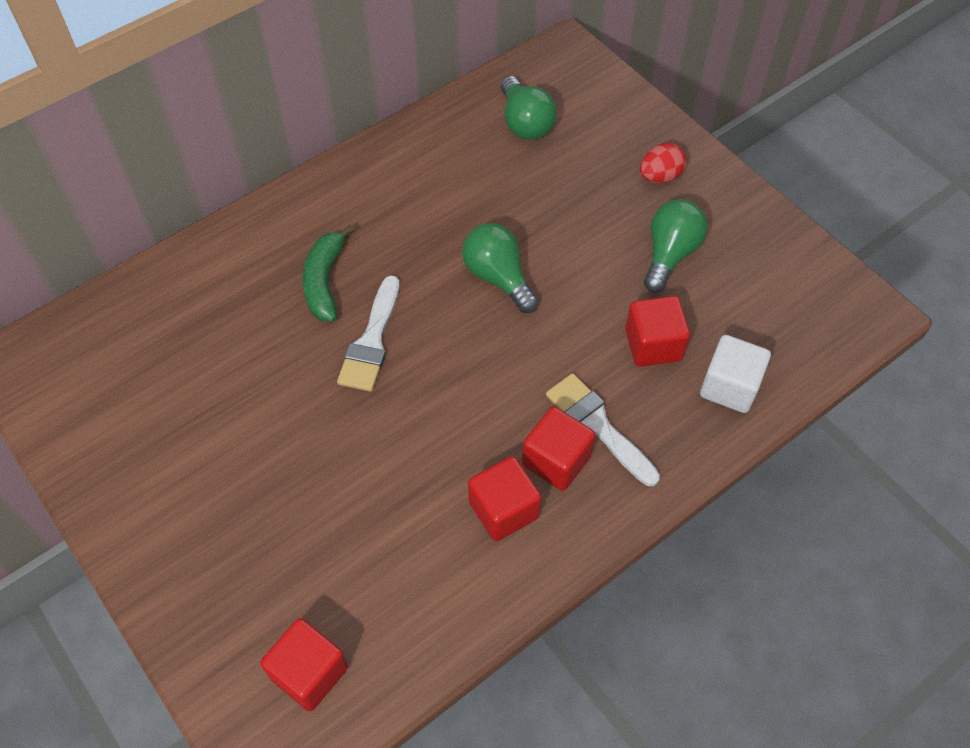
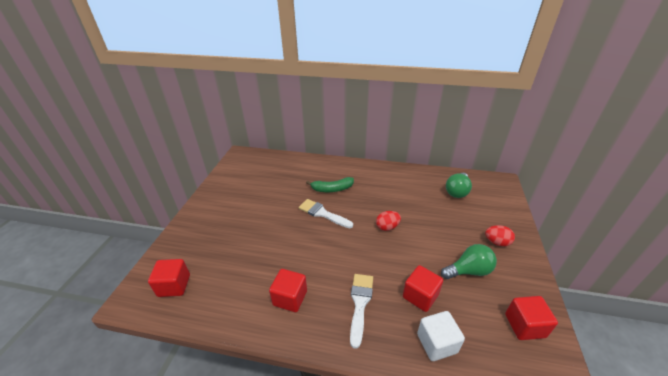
camera: 50 degrees right, 20 degrees down
green banana [302,225,354,322] -> green banana turned 150 degrees counterclockwise [306,177,354,192]
white brush [337,275,400,392] -> white brush turned 60 degrees clockwise [299,199,353,228]
green light bulb [462,223,539,313] -> red egg [376,211,401,231]
red cube [522,407,596,491] -> red cube moved to [505,296,558,340]

